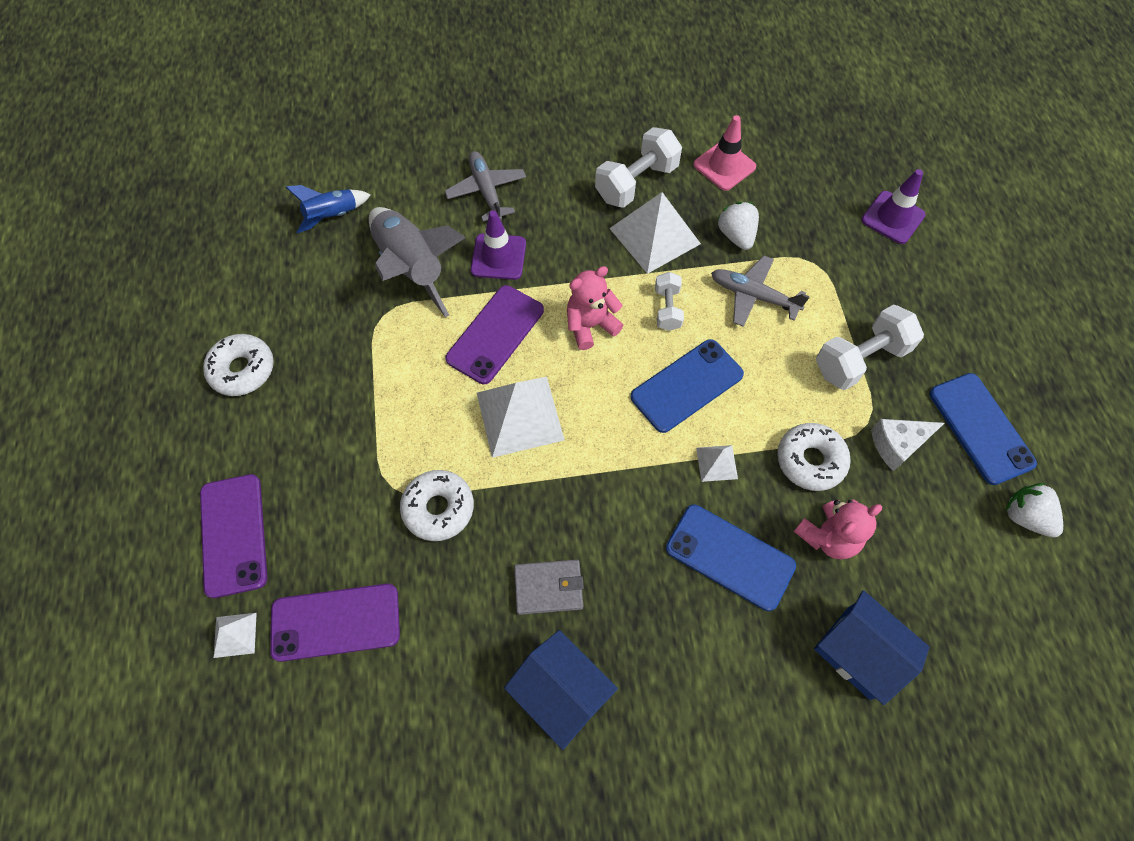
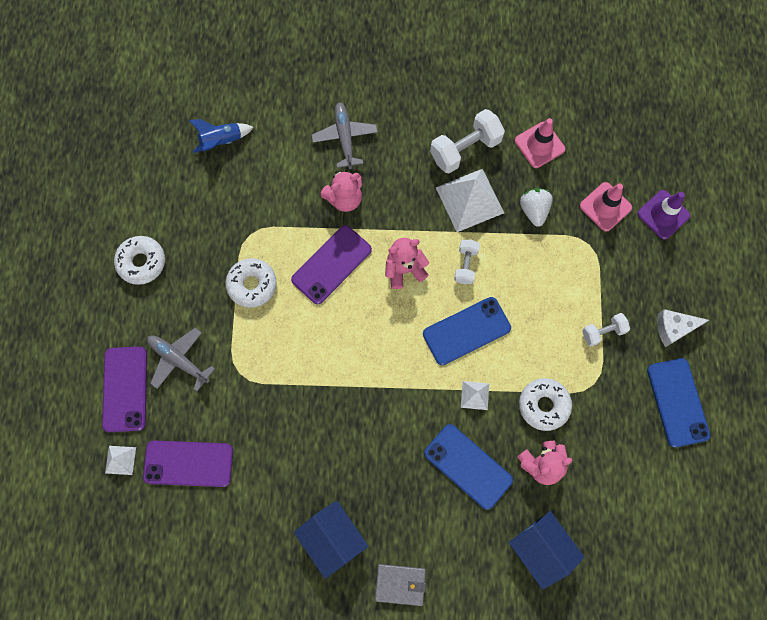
camera: 10 degrees right, 10 degrees up
grey rocket [369,207,466,317] -> none
white donut [400,470,474,541] -> white donut moved to [226,258,277,308]
purple traffic cone [471,210,526,280] -> pink teddy bear [321,170,362,212]
white pyramid [477,377,565,458] -> none
grey wallet [514,560,584,615] -> grey wallet moved to [375,564,426,606]
grey plane [711,256,810,327] -> grey plane moved to [147,328,215,391]
white dumbbell [816,304,924,390] -> white dumbbell [582,313,630,346], size x0.58
white cheese [871,419,944,471] -> white cheese moved to [657,309,709,347]
white strawberry [1005,483,1063,537] -> none
none -> pink traffic cone [580,182,632,232]

